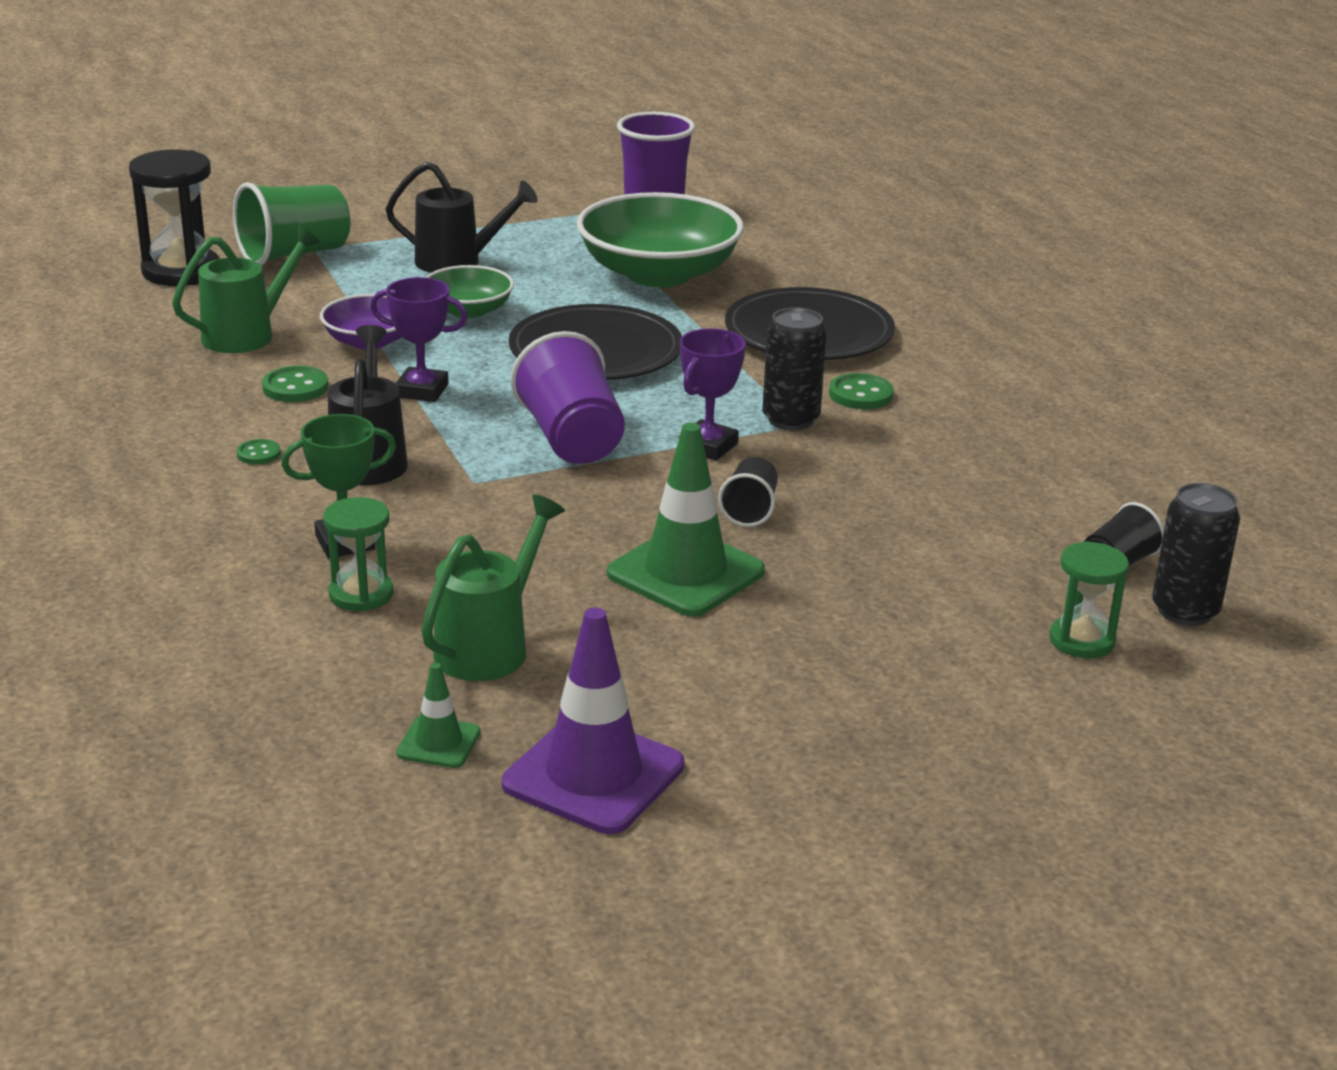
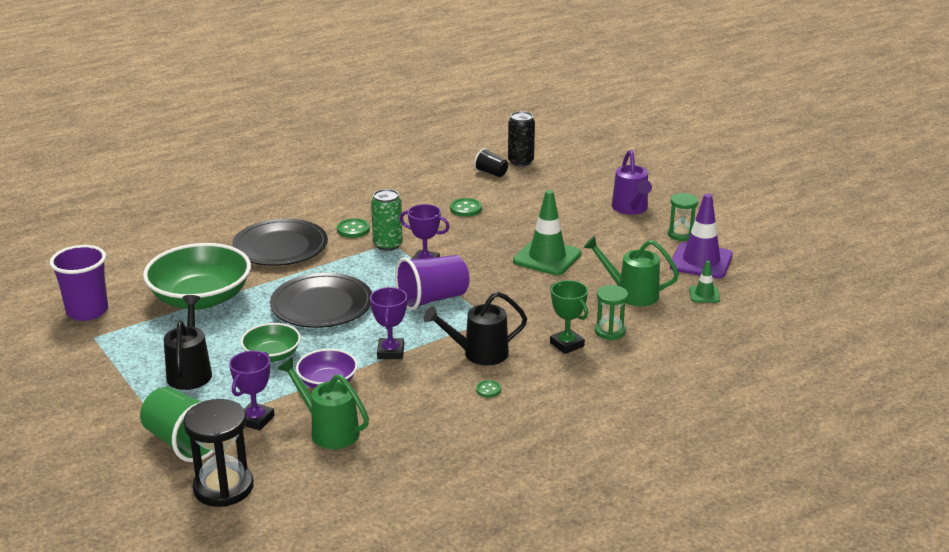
camera: 100 degrees left, 0 degrees up
green button [262,366,328,402] -> green button moved to [450,198,482,217]
black cup [718,457,778,527] -> none
black can [763,307,827,430] -> green can [371,189,403,251]
green hourglass [1049,541,1129,658] -> green hourglass moved to [668,193,698,241]
none -> purple trophy [229,351,275,431]
none -> purple watering can [612,150,652,215]

